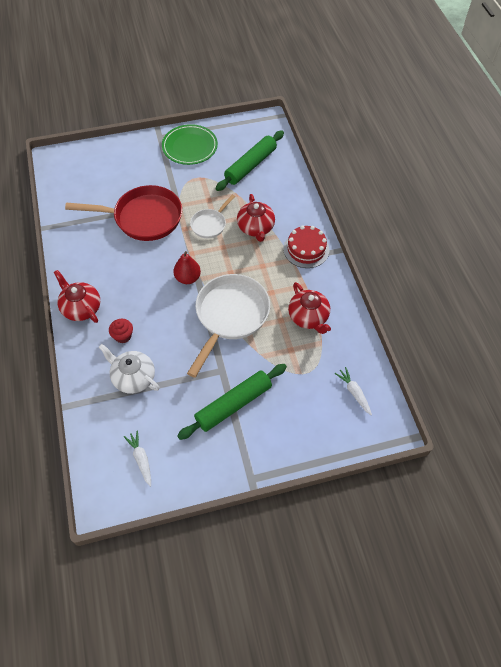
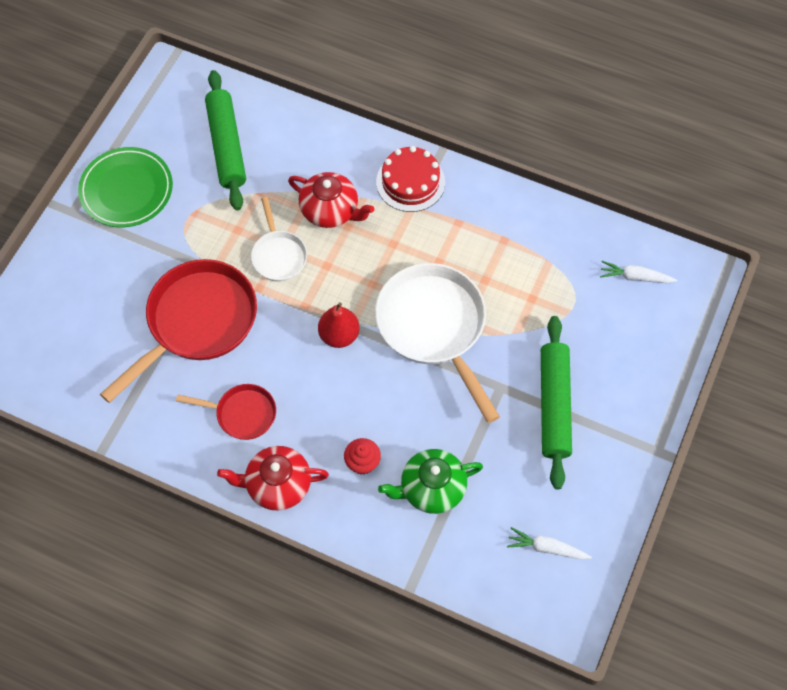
camera: 50 degrees left, 5 degrees up
white teapot [99,344,160,394] -> green teapot [378,449,483,514]
red teapot [288,282,331,334] -> none
none -> red pan [176,384,276,440]

